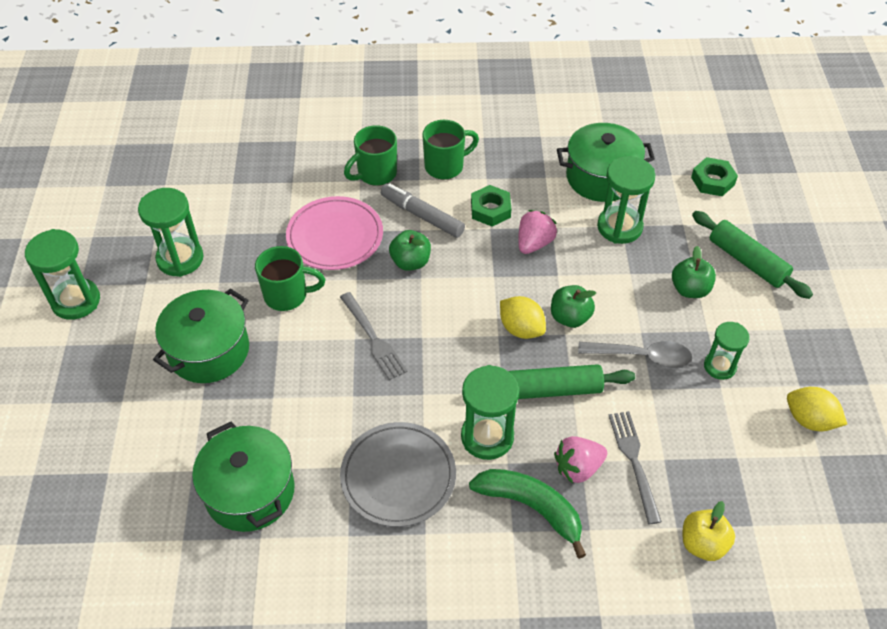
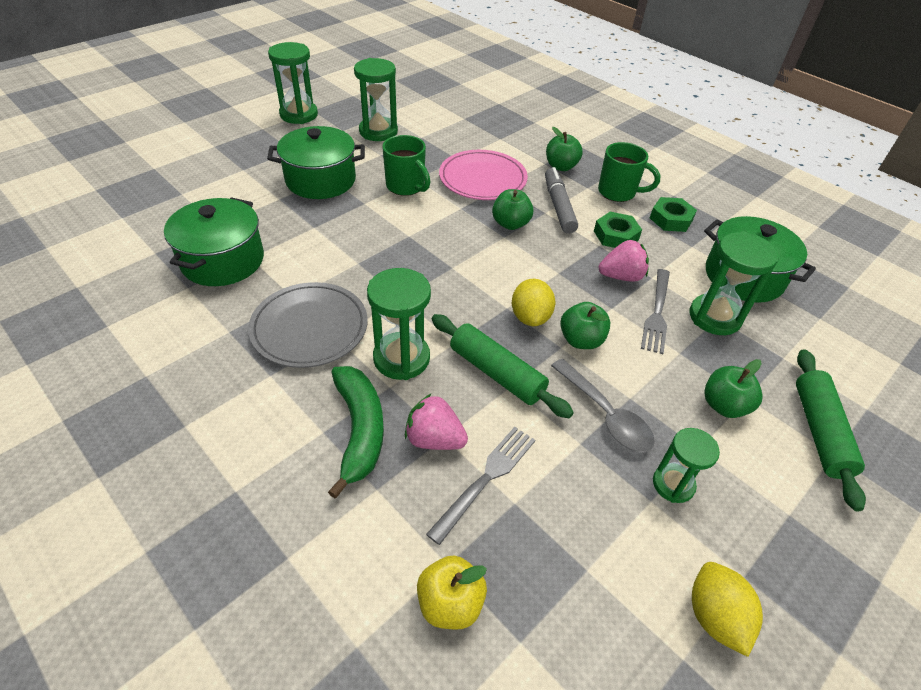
camera: 45 degrees right, 5 degrees down
grey fork [340,292,407,380] -> grey fork moved to [641,269,670,354]
green mug [344,125,397,186] -> green apple [546,127,583,171]
green nut [691,157,738,196] -> green nut moved to [650,197,697,232]

